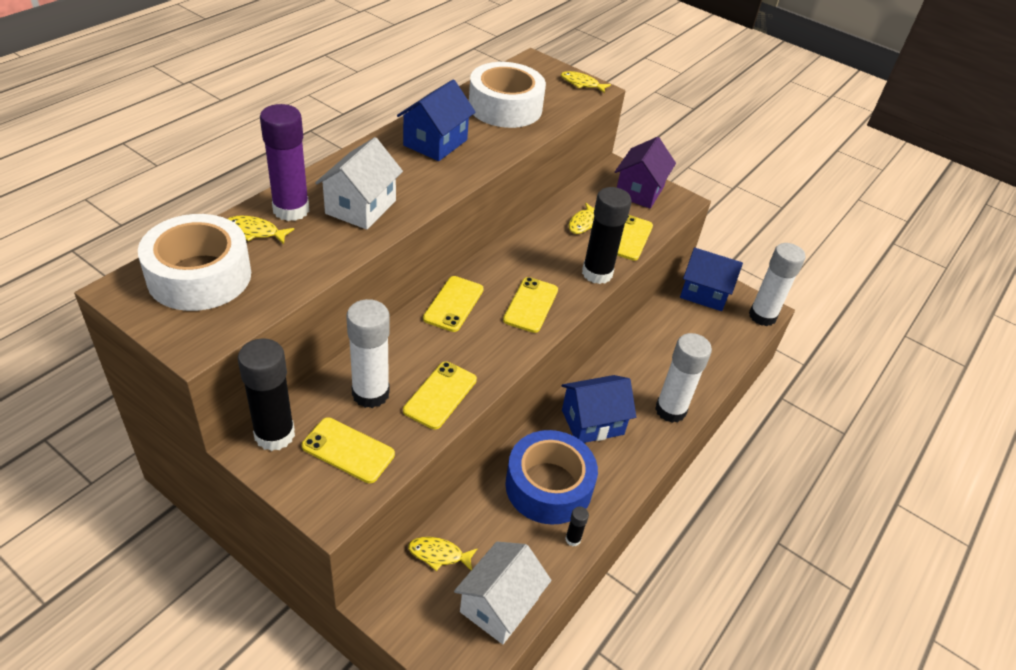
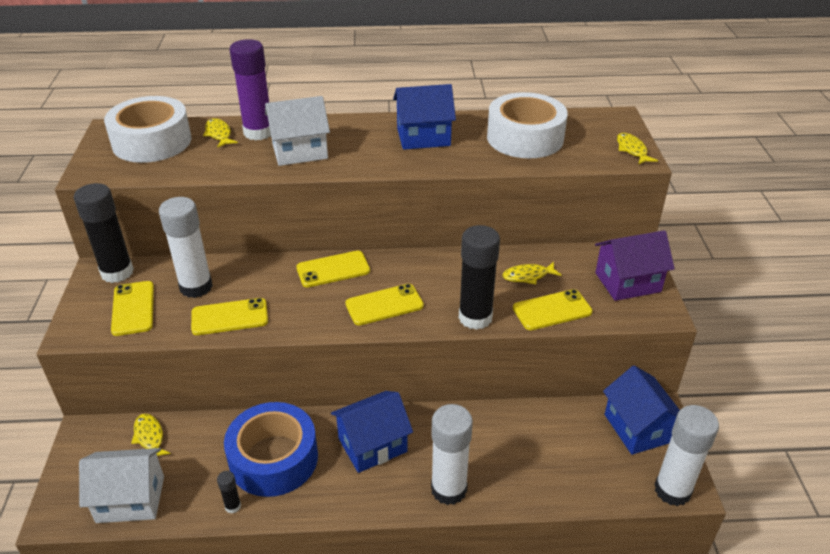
camera: 55 degrees right, 5 degrees down
blue house [562,375,636,443] -> blue house turned 60 degrees counterclockwise [331,391,413,473]

